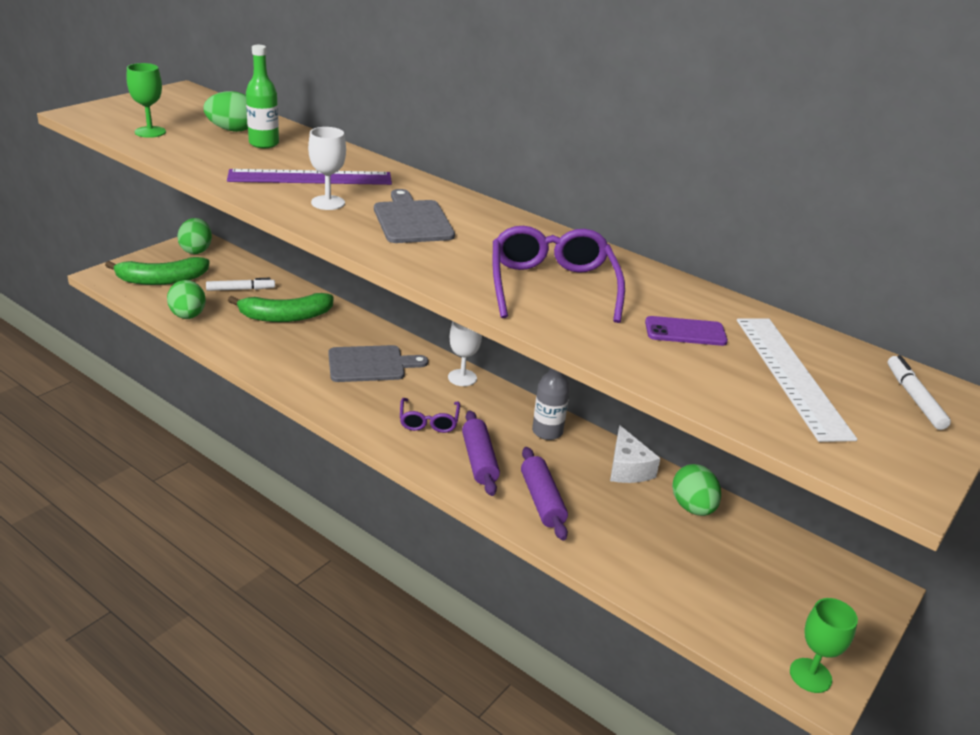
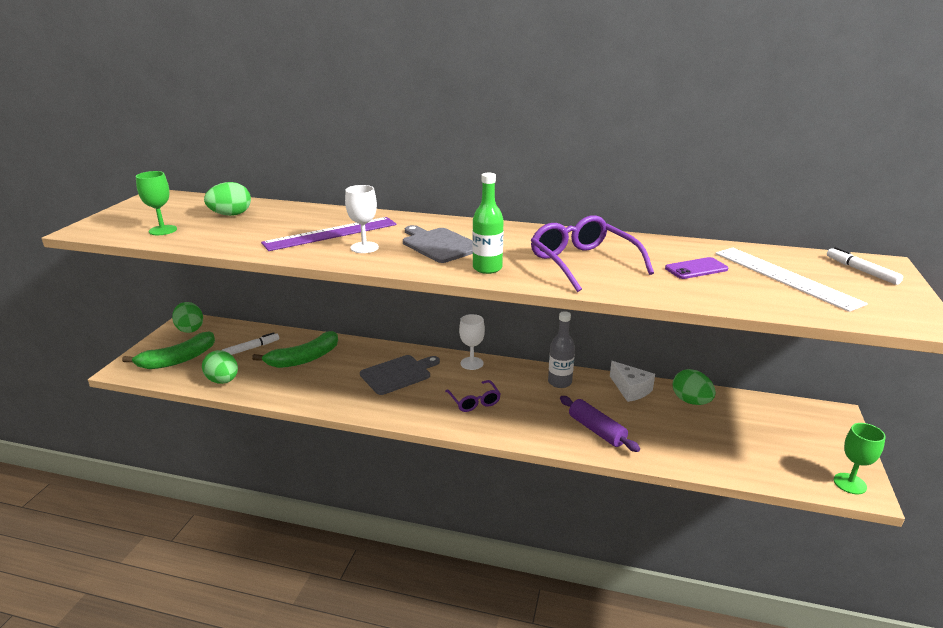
camera: 20 degrees left, 5 degrees down
green bottle [246,45,279,148] -> green bottle moved to [473,172,504,274]
purple rolling pin [462,410,500,496] -> none

